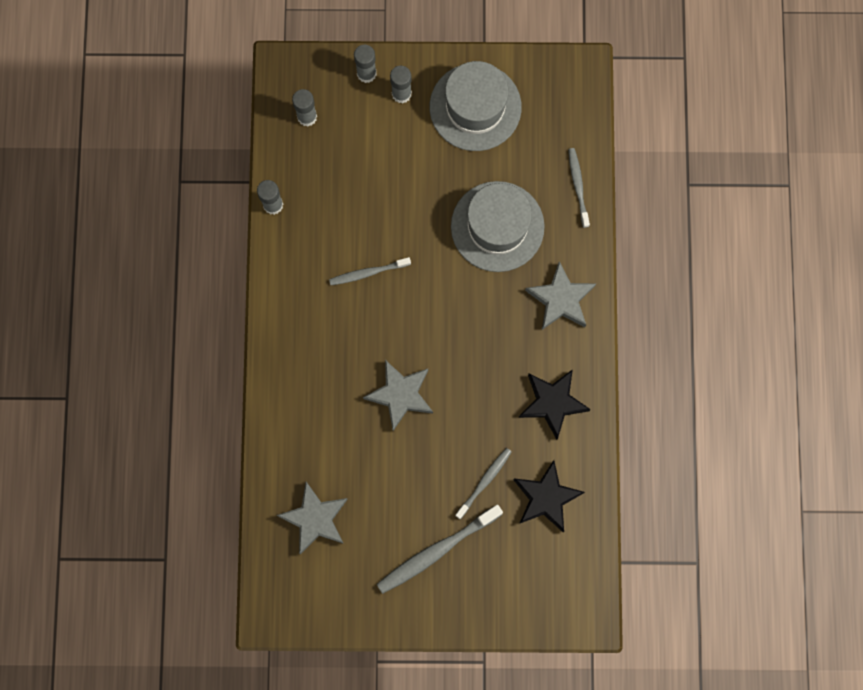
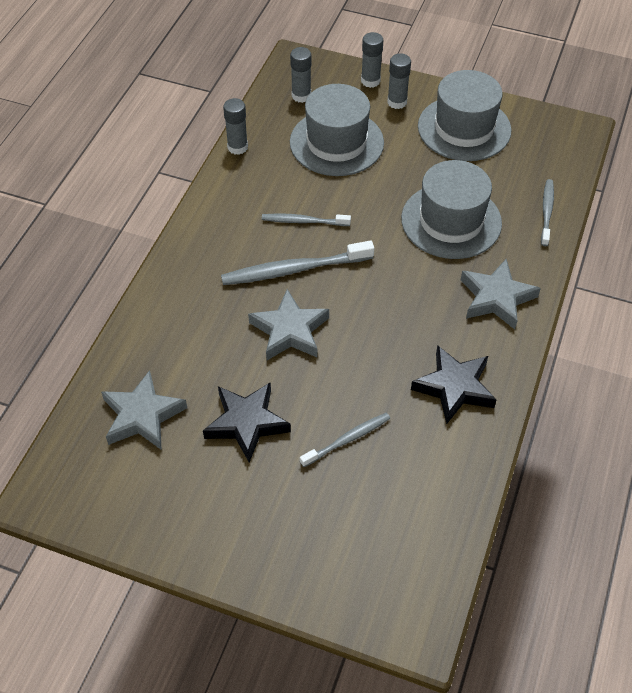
camera: 20 degrees right, 25 degrees down
grey toothbrush [377,505,503,594] -> grey toothbrush moved to [221,241,374,285]
black star [513,460,585,532] -> black star moved to [203,382,291,463]
none -> grey hat [290,84,384,176]

